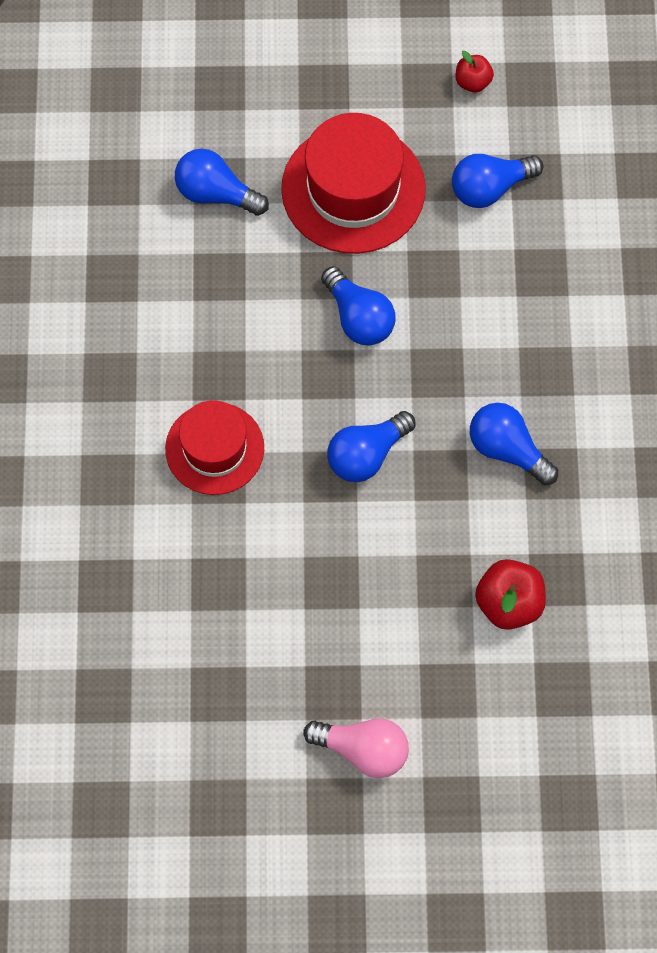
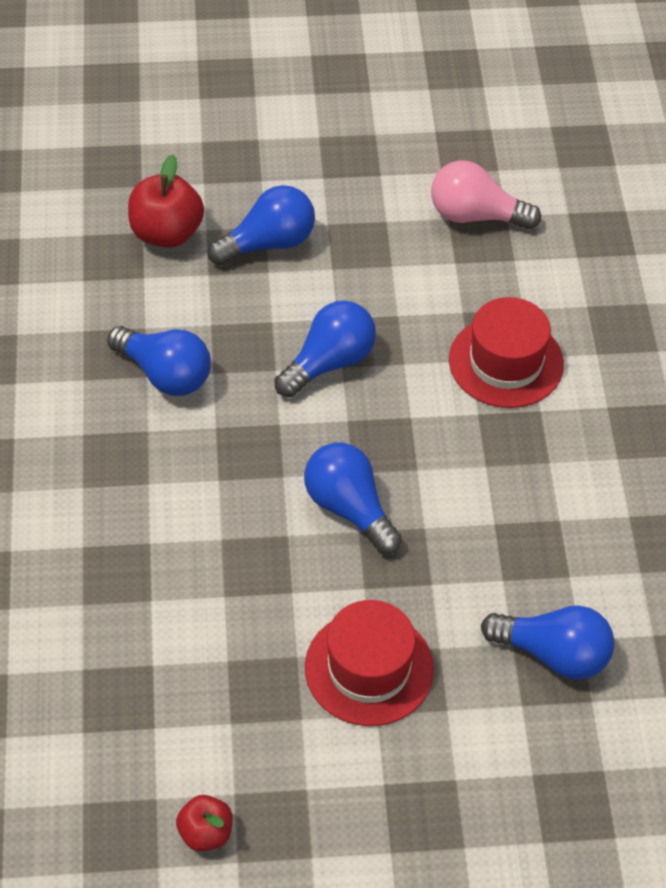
camera: 175 degrees right, 15 degrees down
red hat [281,113,426,254] -> red hat [305,600,434,726], size x0.66
pink light bulb [303,719,409,778] -> pink light bulb moved to [431,160,541,229]
blue light bulb [452,154,543,208] -> blue light bulb moved to [208,185,315,265]

